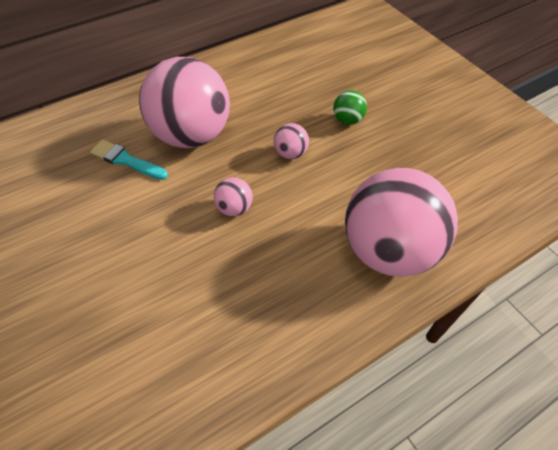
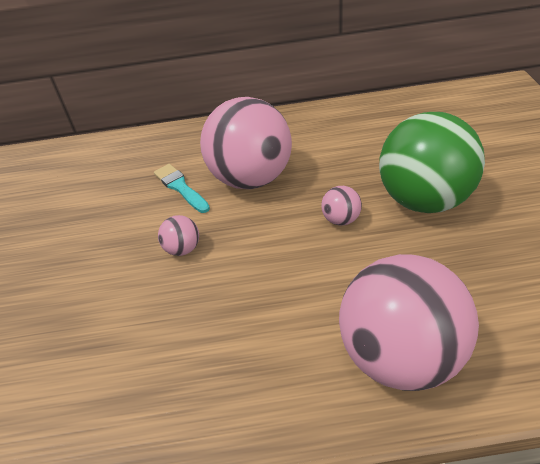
camera: 30 degrees right, 10 degrees down
pink ball [214,177,253,216] -> pink ball moved to [158,215,199,256]
green ball [333,90,367,125] -> green ball [379,112,485,213], size x2.45

